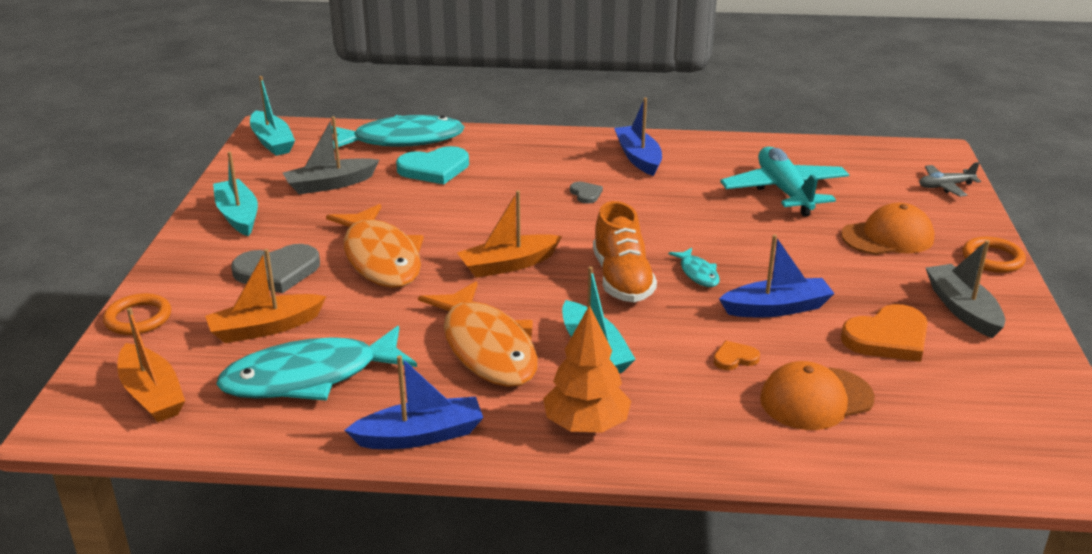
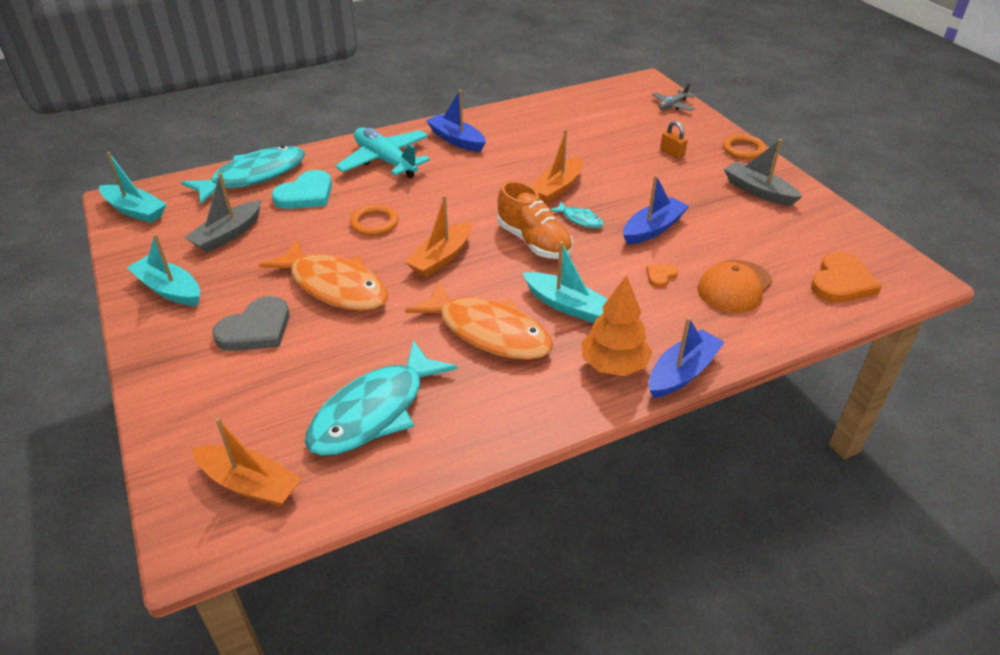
camera: 30 degrees left, 10 degrees up
orange ring [103,293,171,335] -> orange ring moved to [350,205,399,236]
orange boat [205,249,327,343] -> orange boat moved to [532,129,583,203]
blue boat [344,355,483,449] -> blue boat moved to [649,317,725,398]
grey heart [570,182,603,204] -> none
turquoise plane [720,147,850,217] -> turquoise plane moved to [335,127,430,178]
orange cap [841,203,934,255] -> orange padlock [660,121,688,159]
orange heart [841,304,928,362] -> orange heart moved to [811,252,882,303]

